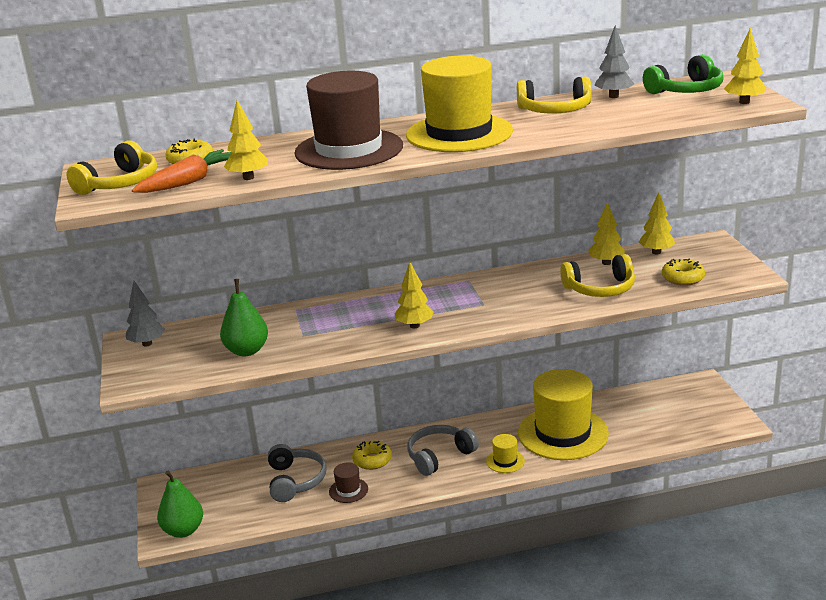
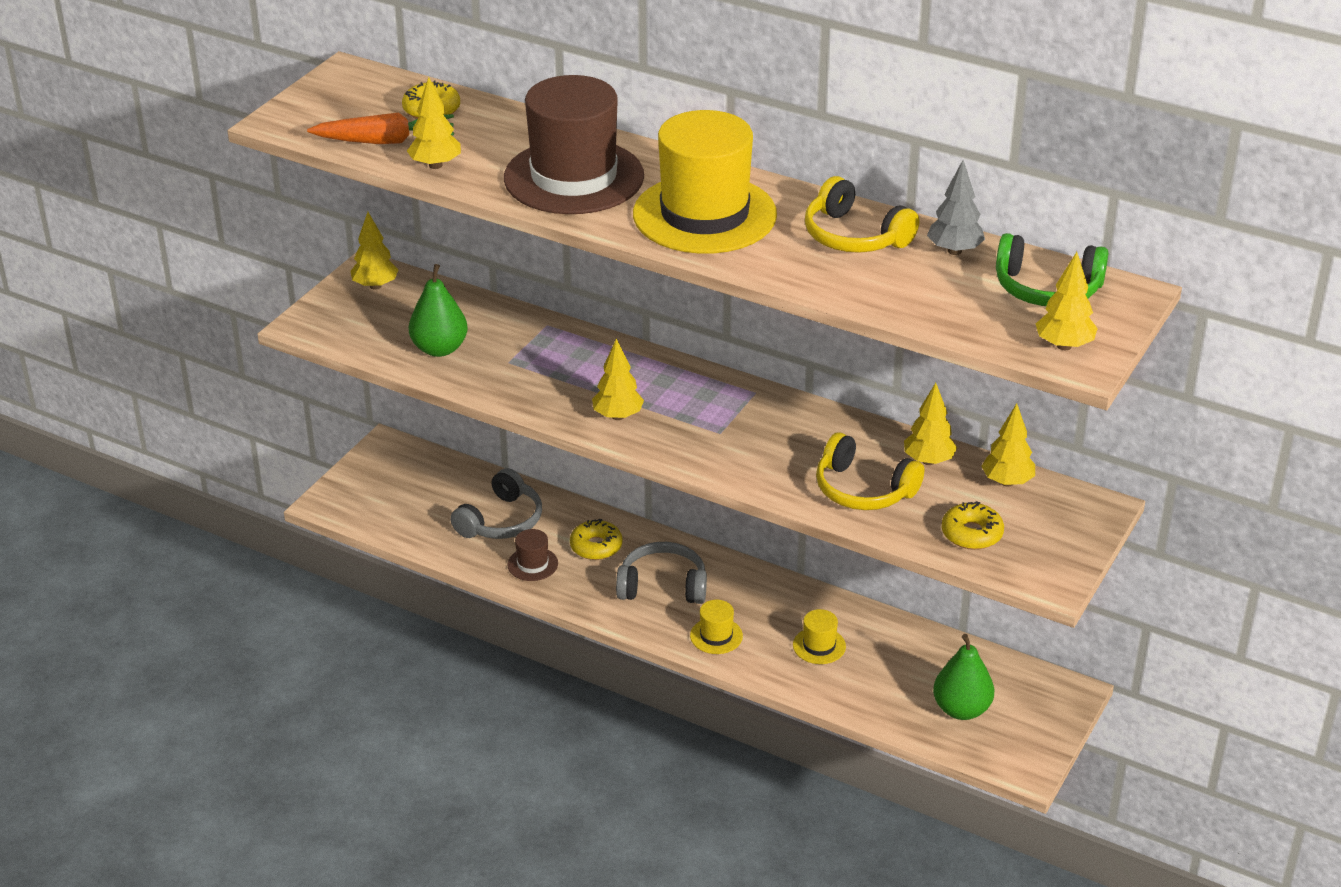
camera: 40 degrees right, 10 degrees up
yellow headphones [66,140,157,195] -> none
grey tree [126,281,165,346] -> yellow tree [350,212,398,290]
green pear [157,470,203,538] -> green pear moved to [933,634,994,720]
yellow hat [518,369,609,460] -> yellow hat [793,609,846,664], size x0.41

